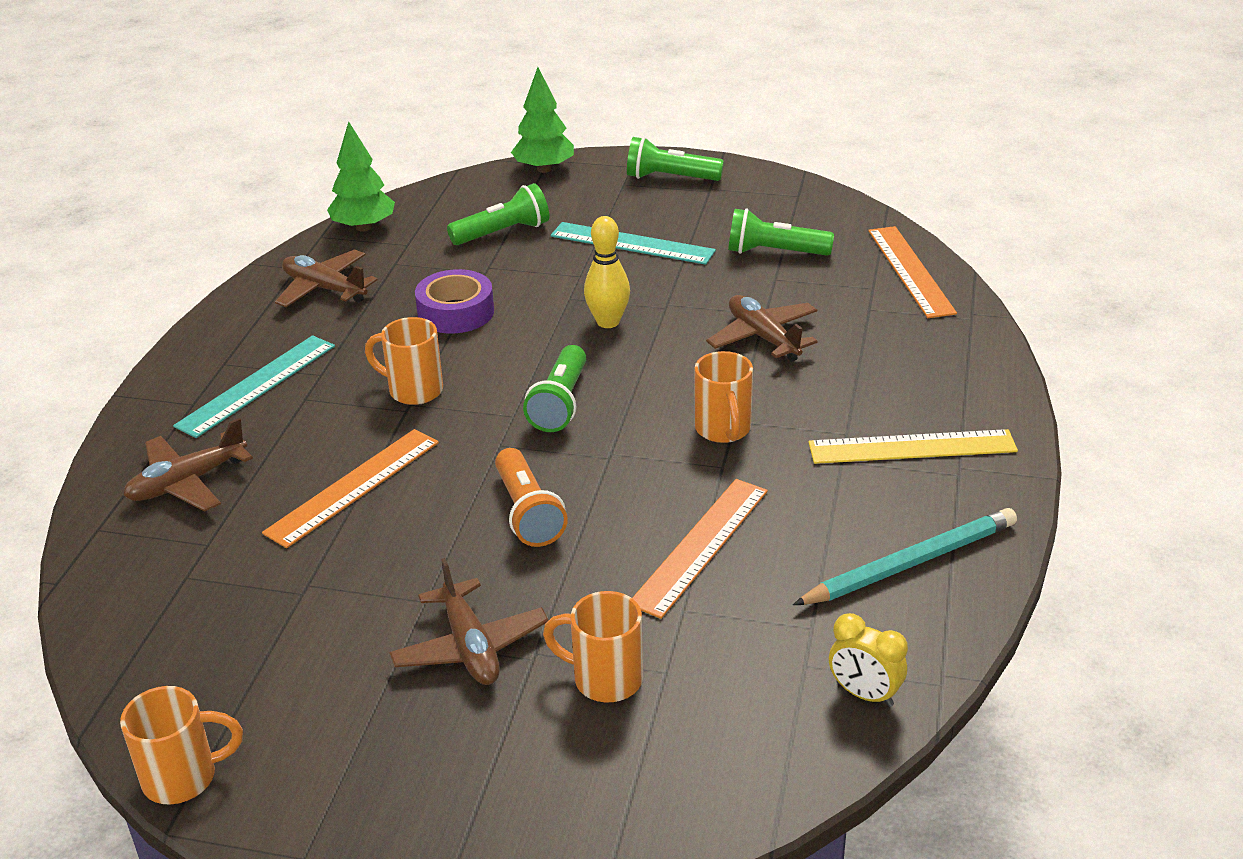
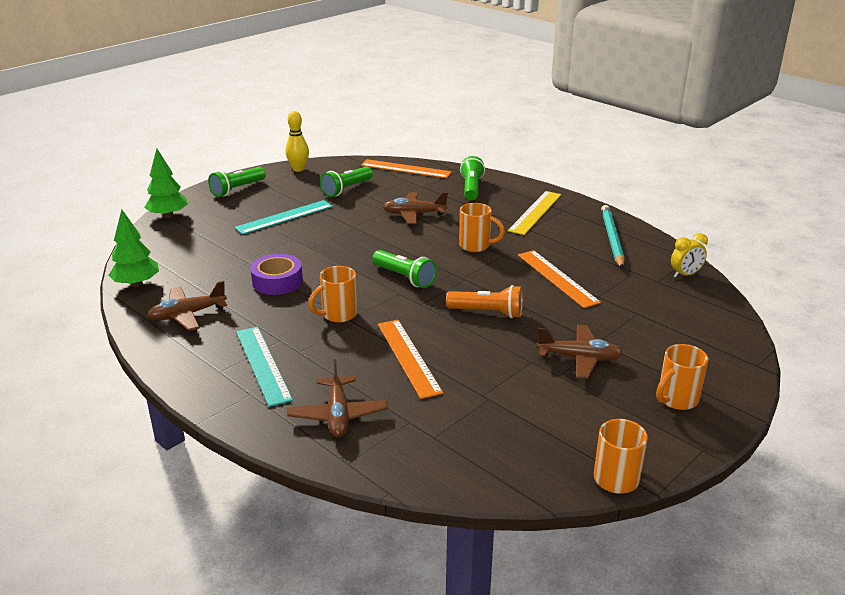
camera: 60 degrees left, 5 degrees down
green flashlight [447,183,549,245] -> green flashlight moved to [460,156,485,201]
orange mug [543,591,643,702] -> orange mug moved to [656,344,708,410]
yellow bowling pin [584,216,630,328] -> yellow bowling pin moved to [285,111,309,172]

